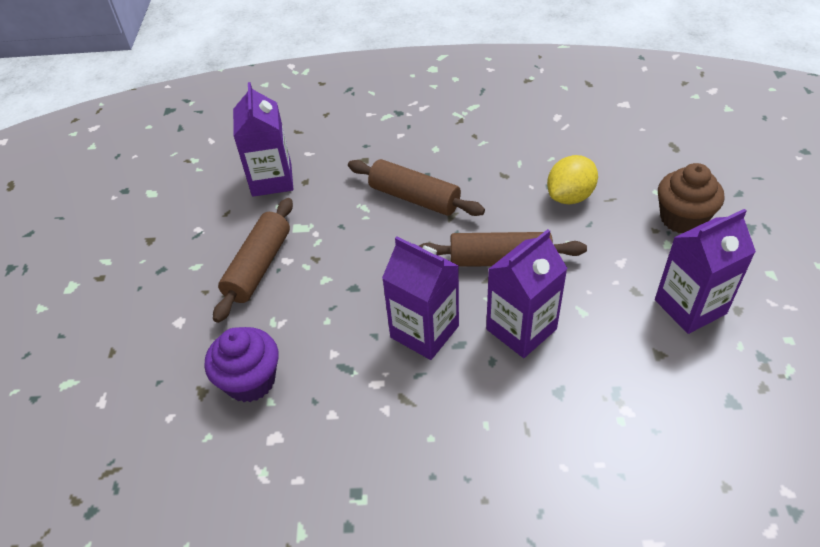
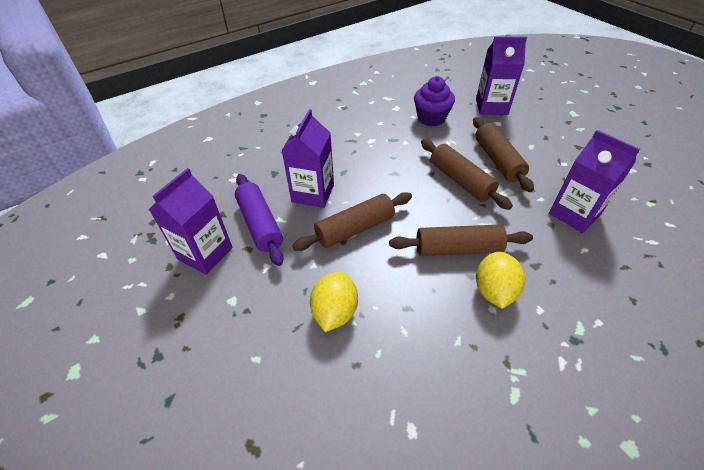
camera: 145 degrees right, 0 degrees up
purple carton [382,236,459,360] -> purple carton moved to [476,36,527,115]
brown cupcake [658,163,724,233] -> none
none -> purple rolling pin [235,174,284,266]
none -> brown rolling pin [421,139,513,210]
none -> yellow lemon [476,252,525,309]

